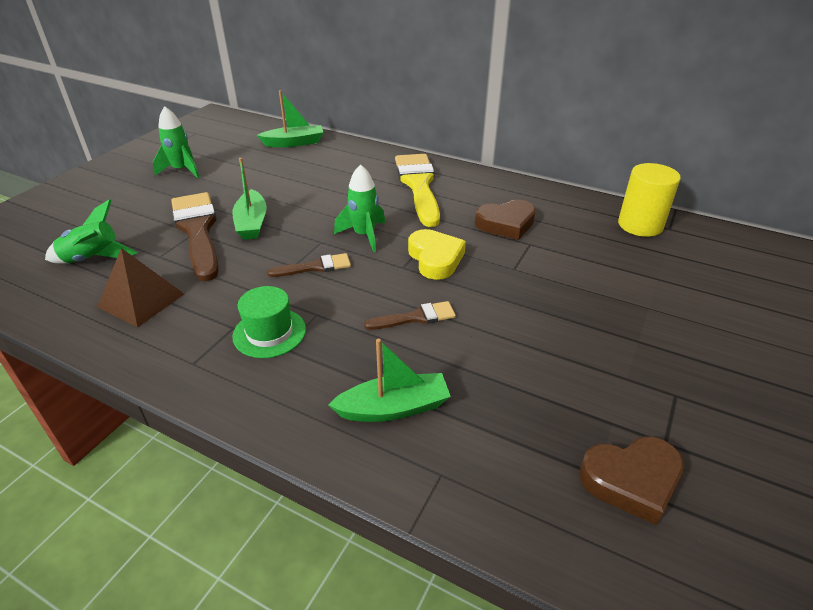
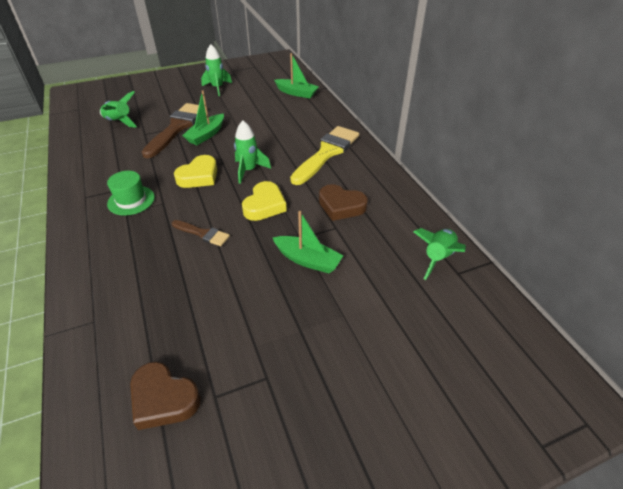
camera: 40 degrees right, 5 degrees up
brown pyramid [97,248,184,328] -> none
brown brush [267,253,351,277] -> yellow heart [174,155,217,188]
green boat [328,339,451,422] -> green boat moved to [272,211,344,273]
yellow cylinder [618,163,681,237] -> green rocket [414,228,466,280]

